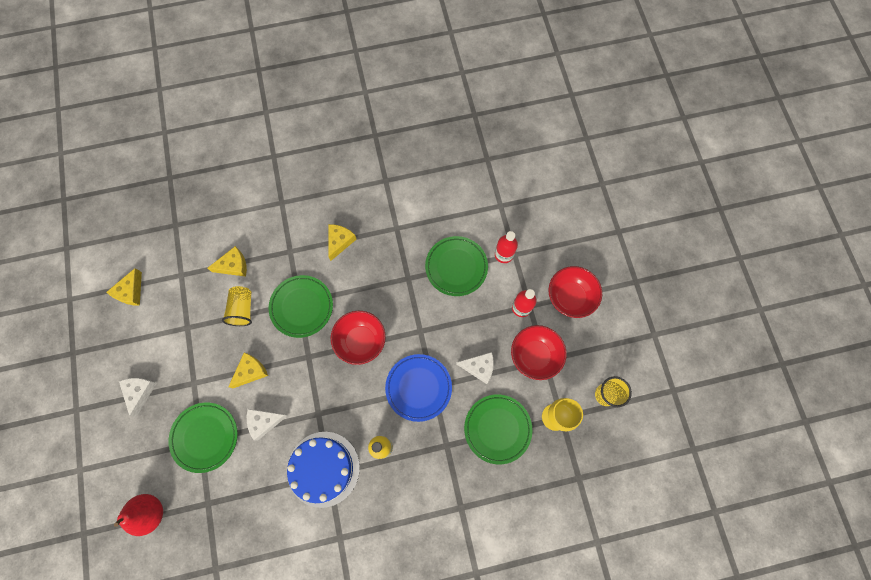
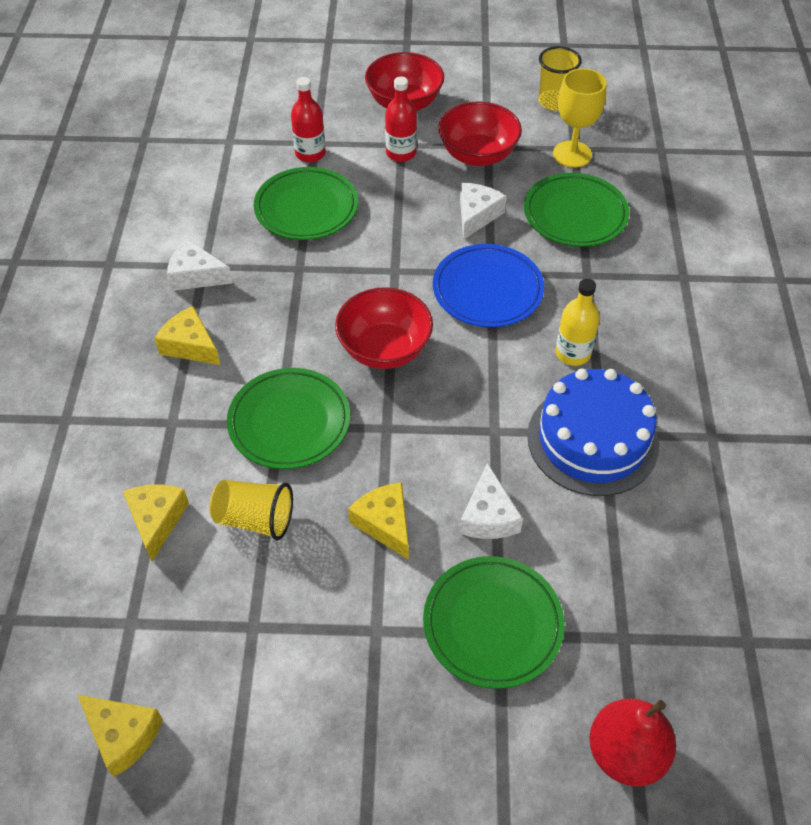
camera: 75 degrees left, 20 degrees down
white cheese [119,378,157,417] -> white cheese moved to [167,239,233,291]

